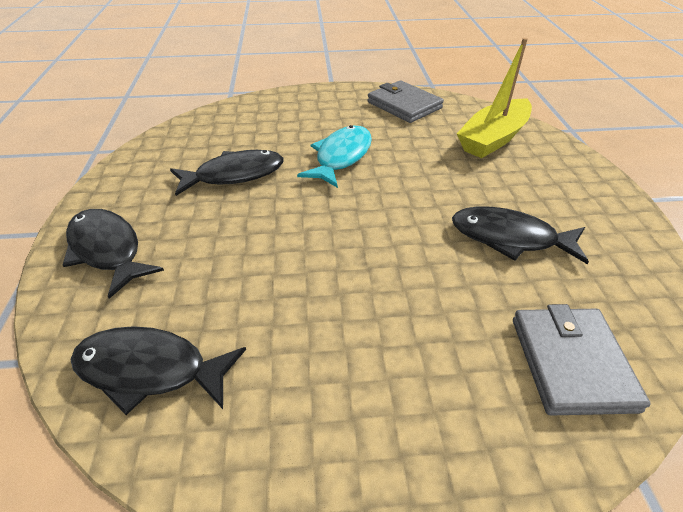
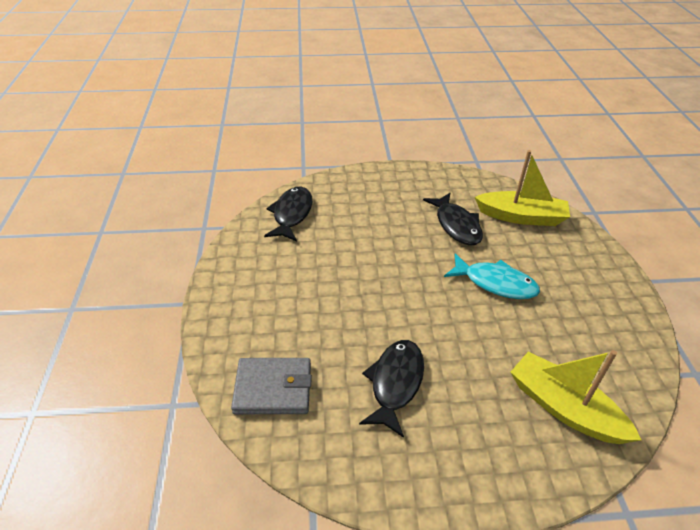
camera: 90 degrees right, 0 degrees up
black fish [62,209,164,299] -> none
grey wallet [367,80,444,123] -> none
none -> yellow boat [475,150,570,226]

